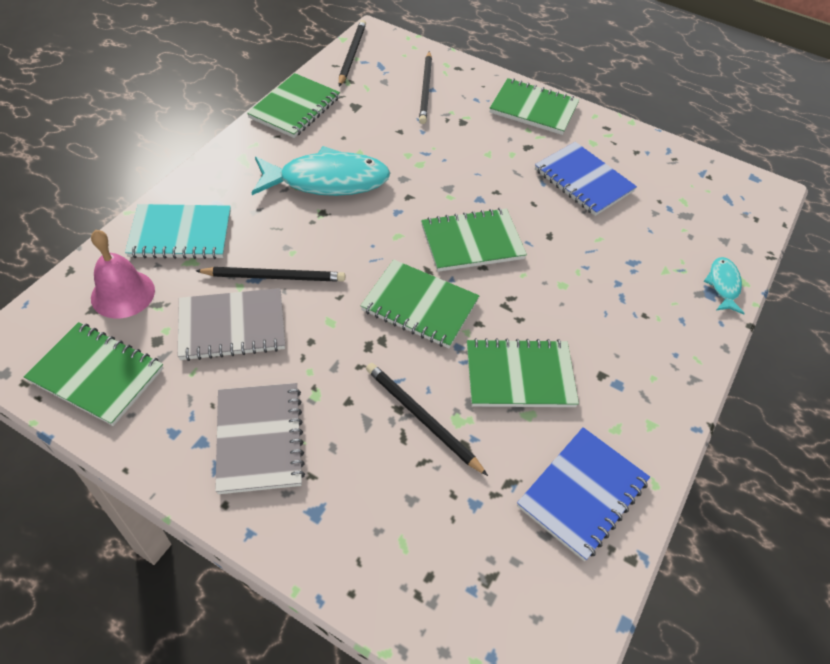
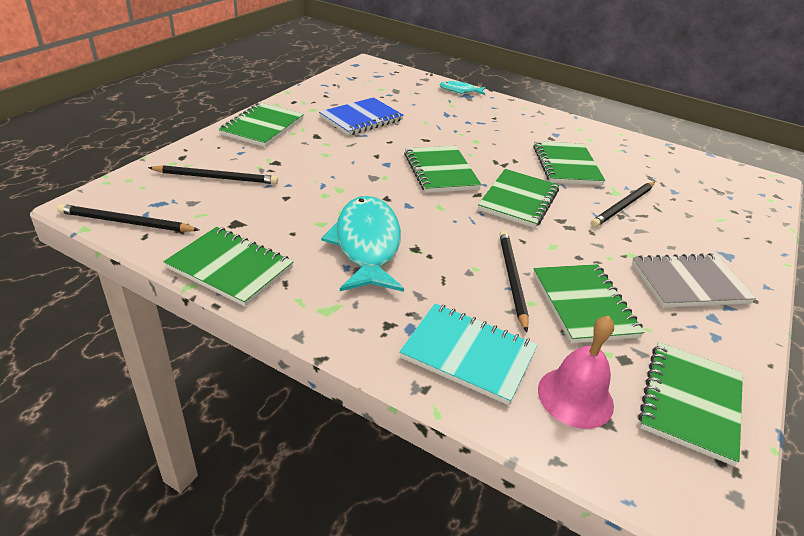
camera: 90 degrees left, 15 degrees down
turquoise notebook [125,204,231,259] -> turquoise notebook turned 60 degrees counterclockwise [399,304,538,405]
grey notebook [178,288,285,361] -> green notebook [533,264,645,343]
blue notebook [517,427,650,561] -> none

